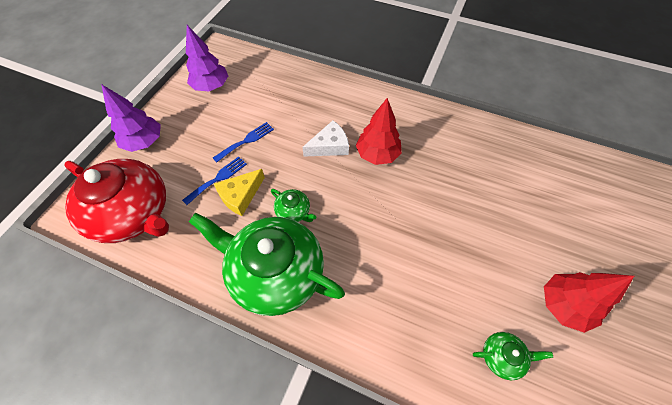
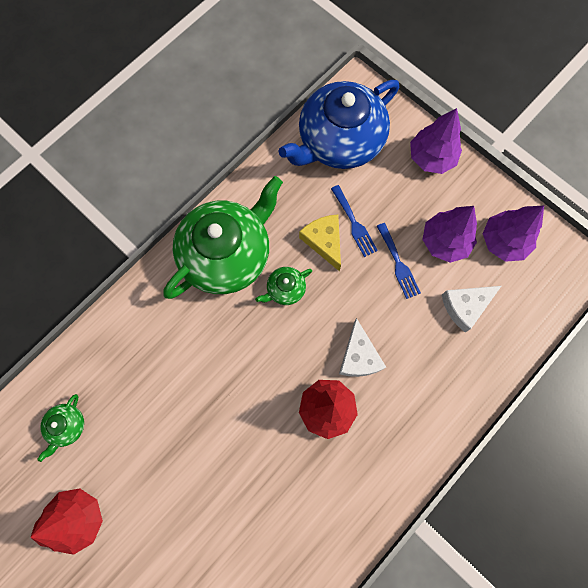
camera: 110 degrees right, 15 degrees up
red teapot [64,159,169,243] -> blue teapot [278,80,399,169]
none -> purple tree [422,206,477,263]
none -> white cheese [442,286,501,332]

